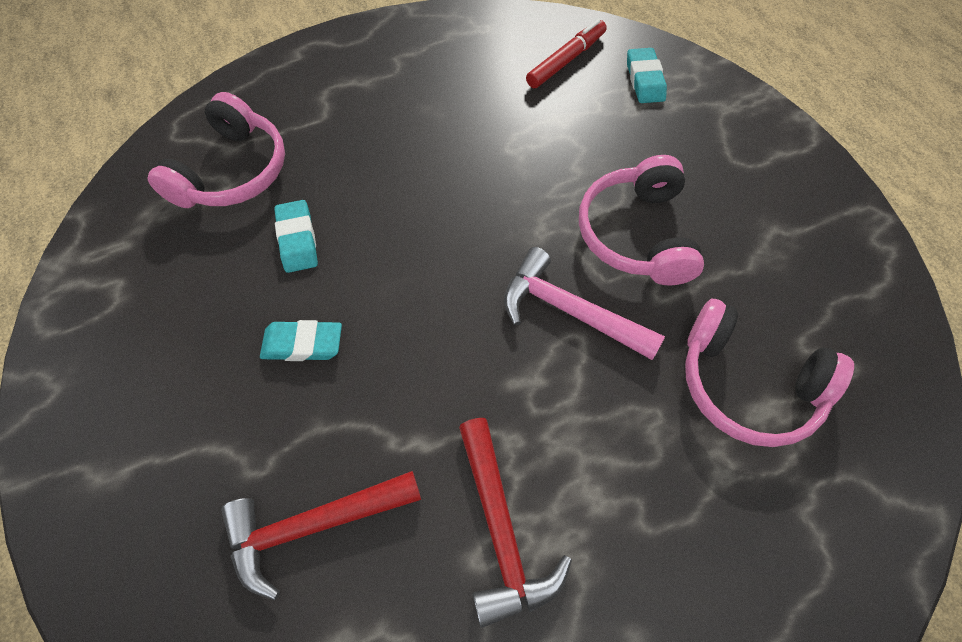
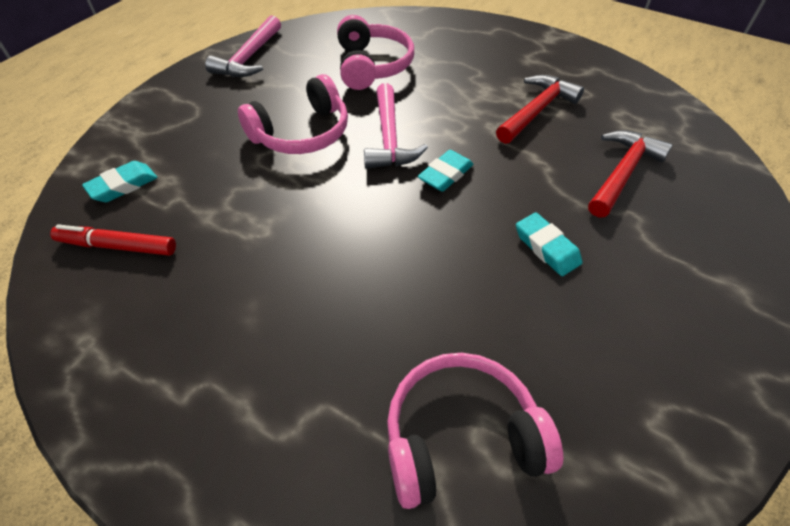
camera: 125 degrees left, 10 degrees down
red hammer [221,471,421,600] -> red hammer turned 90 degrees counterclockwise [588,130,673,218]
turquoise eraser [274,200,318,273] -> turquoise eraser moved to [418,150,474,192]
none -> pink hammer [205,15,281,77]

